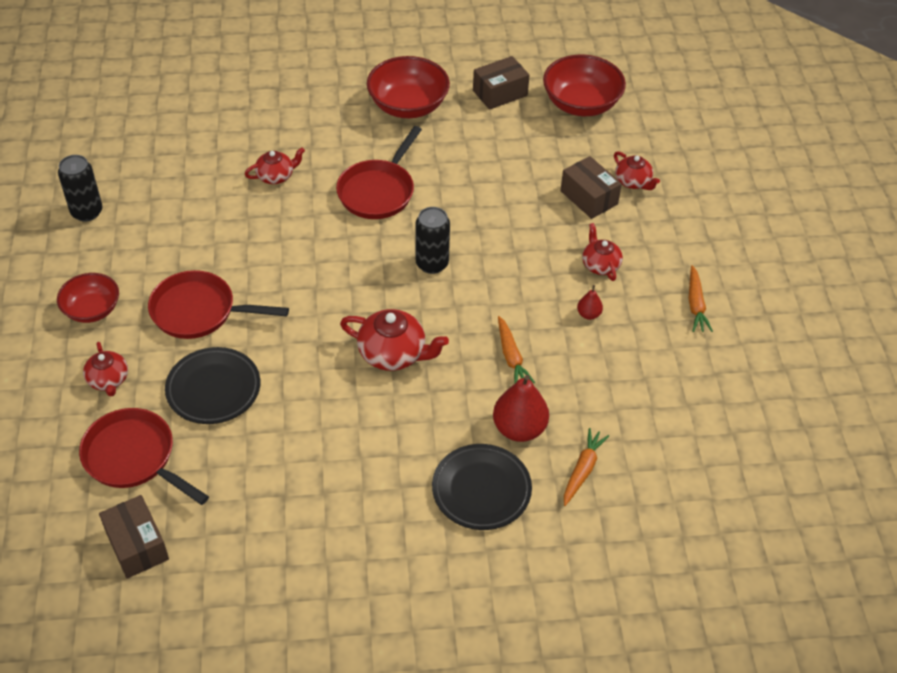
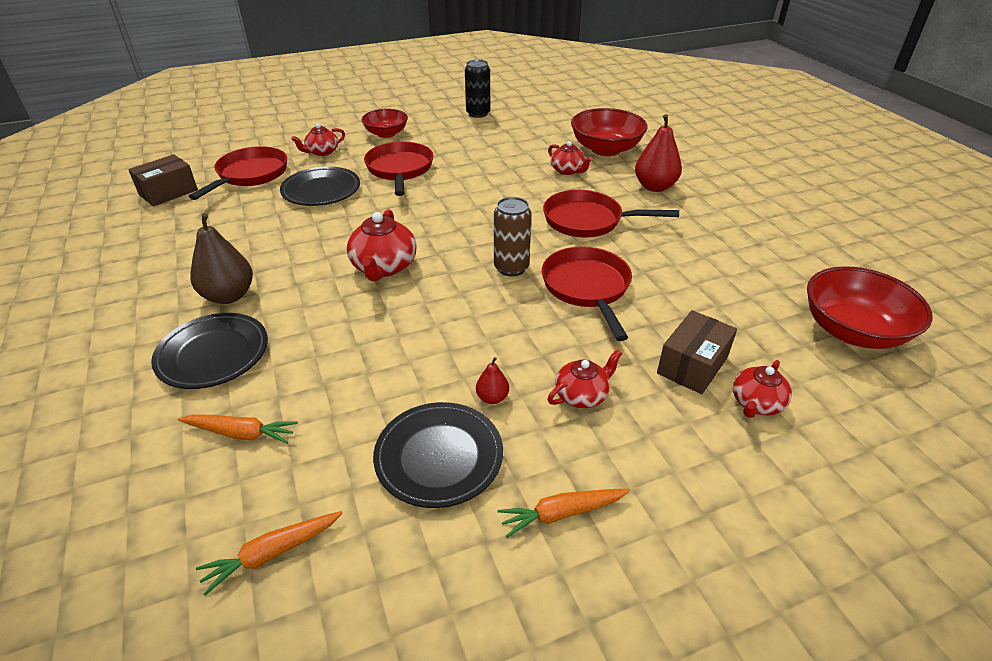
camera: 75 degrees right, 10 degrees down
red bowl [367,56,450,118] -> red bowl moved to [571,108,648,156]
black can [416,207,450,274] -> brown can [494,197,532,276]
brown box [473,56,530,110] -> none
red pear [493,375,549,442] -> red pear moved to [635,114,682,192]
orange carrot [498,316,535,383] -> orange carrot moved to [196,511,343,596]
none -> brown pear [191,213,253,304]
none -> black plate [373,402,503,508]
none -> red pan [542,246,632,341]

